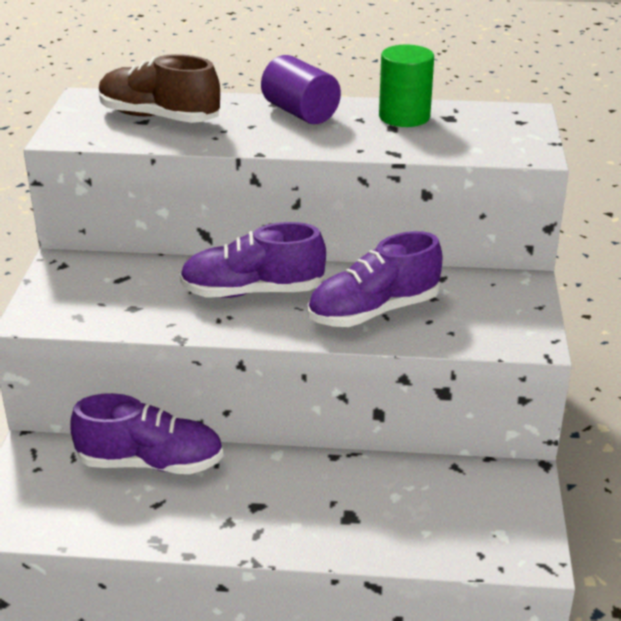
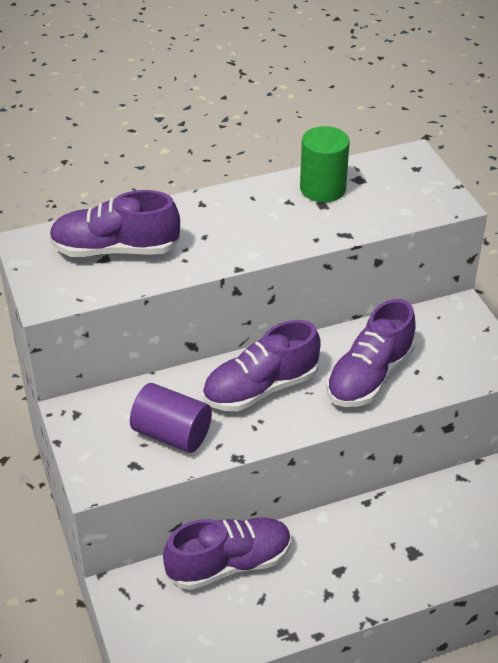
camera: 25 degrees left, 10 degrees up
brown shoe [99,54,220,123] -> purple shoe [49,190,180,257]
purple cylinder [261,55,341,124] -> purple cylinder moved to [130,383,212,453]

